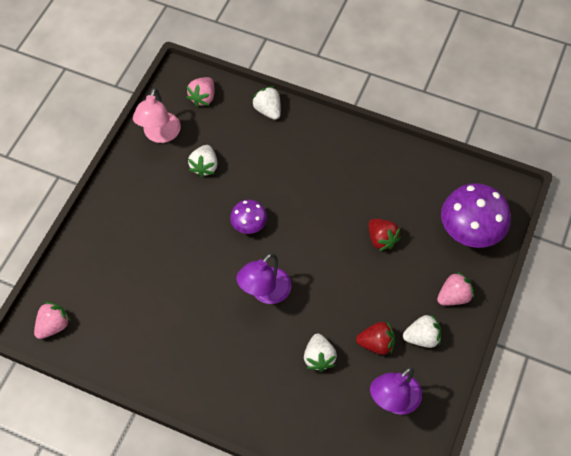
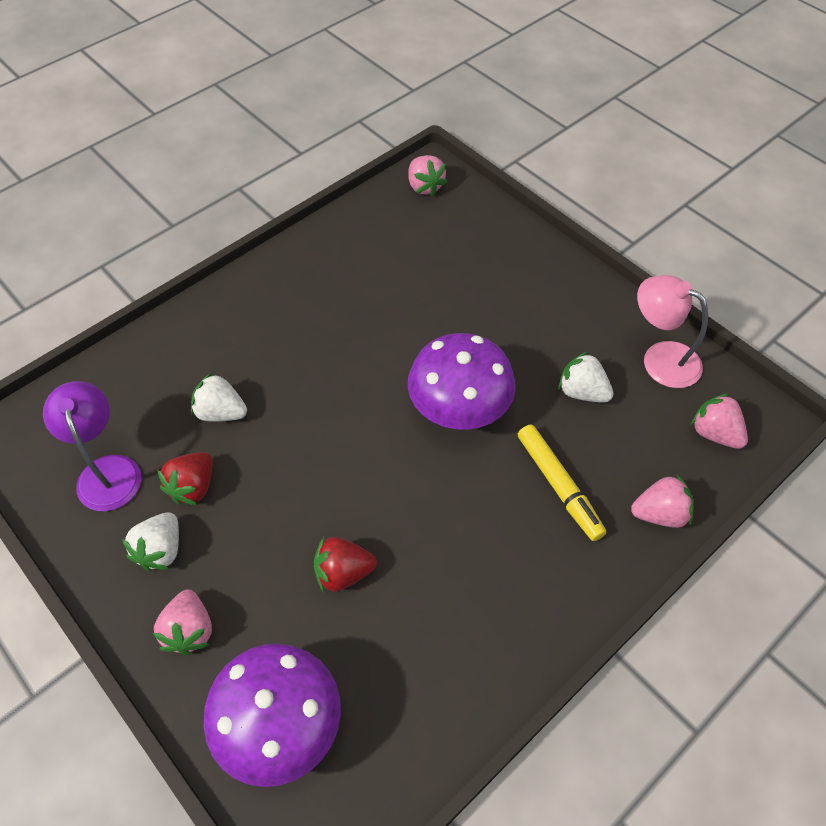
camera: 115 degrees right, 5 degrees down
purple mushroom [230,200,267,234] -> purple mushroom [408,333,516,430], size x1.84
purple lamp [236,253,291,304] -> none
white strawberry [252,86,281,120] -> pink strawberry [631,474,694,528]
none -> yellow marker [518,424,606,541]

